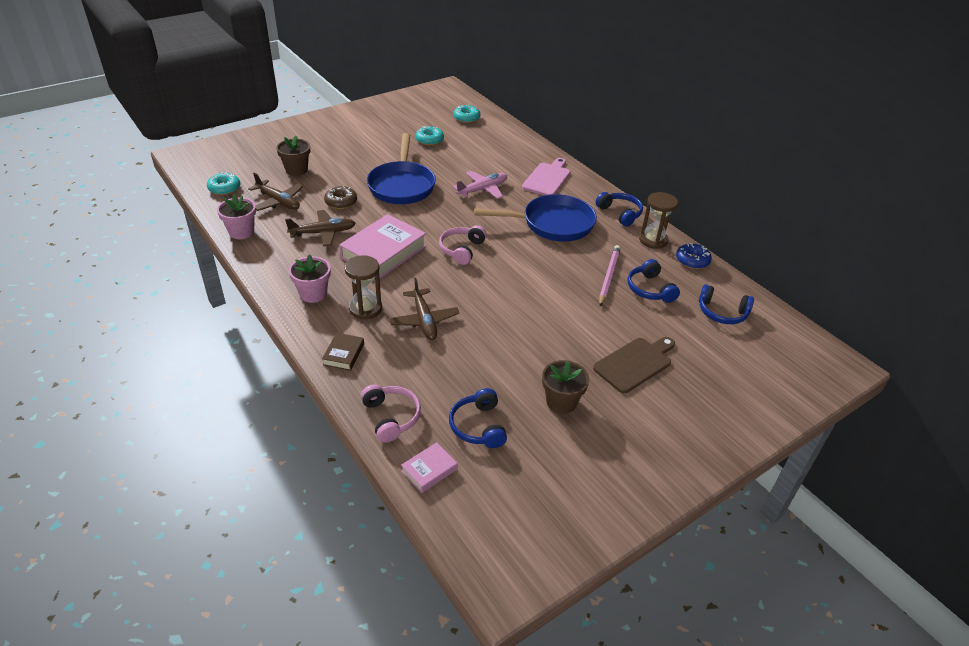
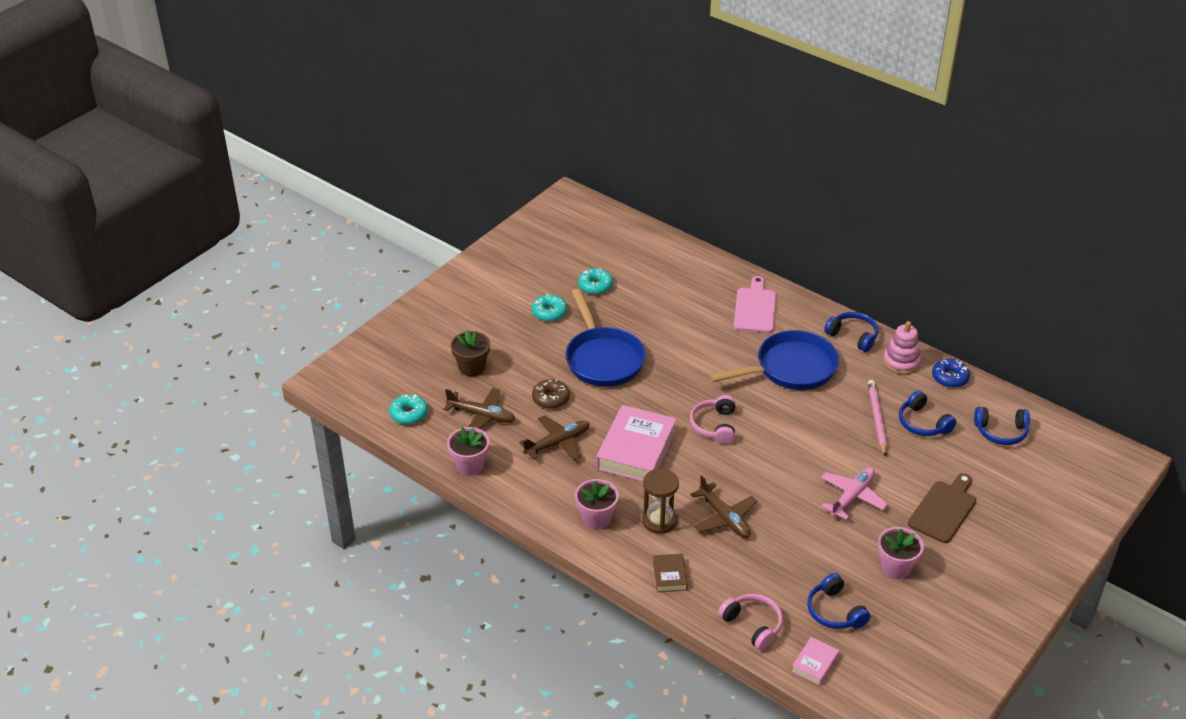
camera: 15 degrees left, 0 degrees up
turquoise donut [453,105,480,123] -> turquoise donut moved to [532,294,567,322]
pink plane [453,171,507,199] -> pink plane moved to [821,467,888,520]
brown flower pot [542,360,589,414] -> pink flower pot [878,527,924,579]
brown hourglass [639,192,678,249] -> pink stacking toy [883,321,921,375]

